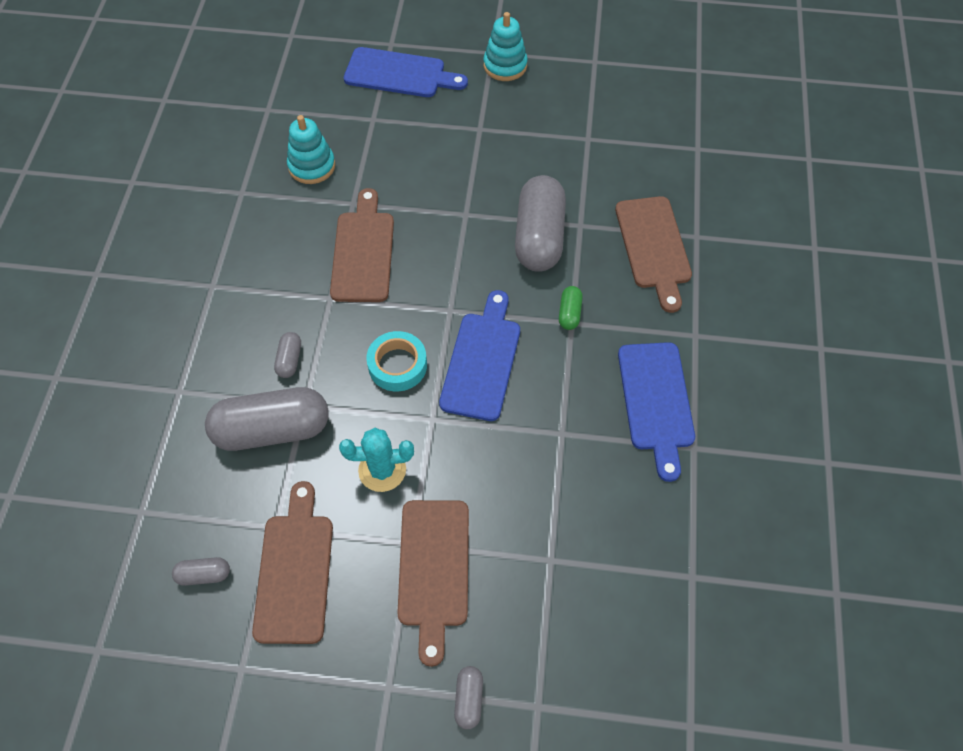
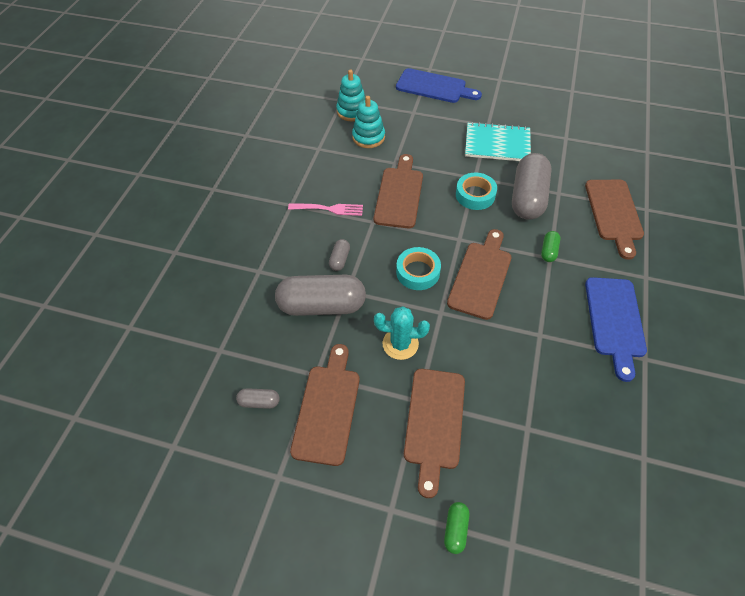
camera: 10 degrees right, 5 degrees down
blue cutting board [439,290,520,421] -> brown cutting board [447,229,512,320]
grey capsule [454,666,483,729] -> green capsule [444,502,469,554]
turquoise stacking toy [484,12,528,81] -> turquoise stacking toy moved to [336,70,365,121]
none -> pink fork [288,203,363,216]
none -> turquoise tape [456,173,497,210]
none -> turquoise notebook [465,122,531,161]

